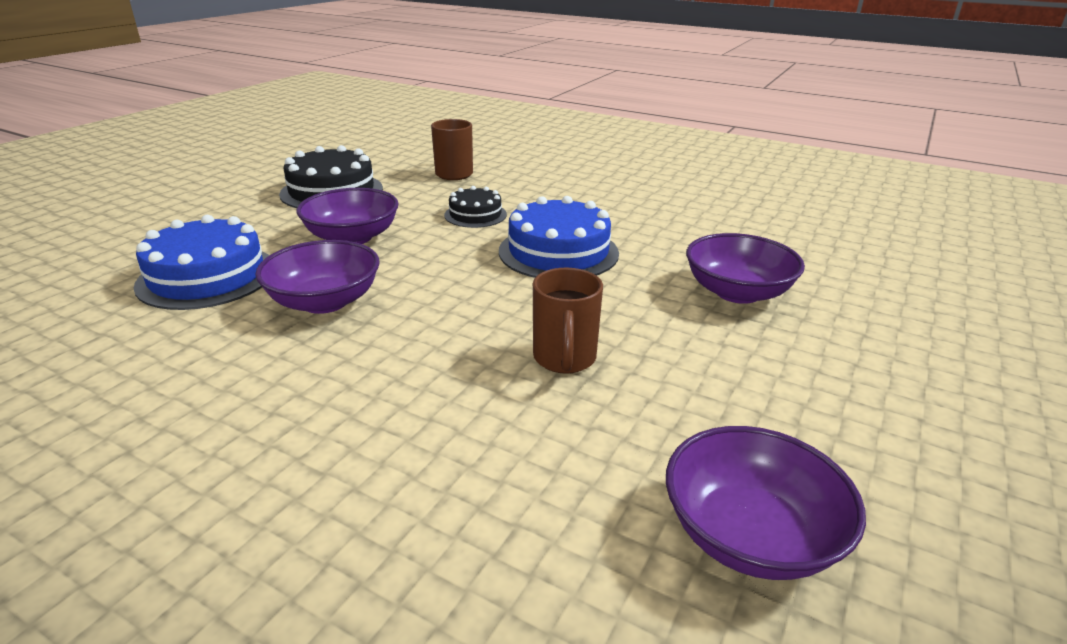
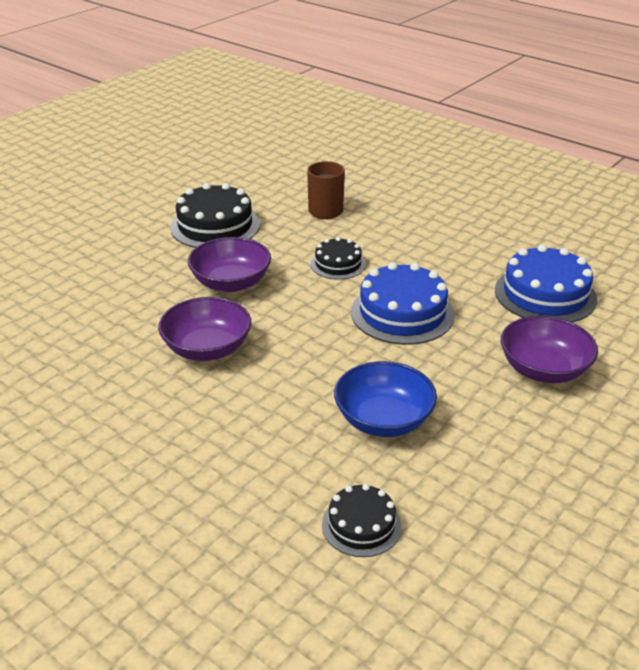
camera: 10 degrees right, 5 degrees up
blue cake [134,215,270,310] -> blue cake moved to [495,245,597,322]
brown mug [533,268,603,374] -> blue bowl [334,361,437,437]
purple bowl [666,426,866,580] -> none
none -> black cake [322,484,402,557]

